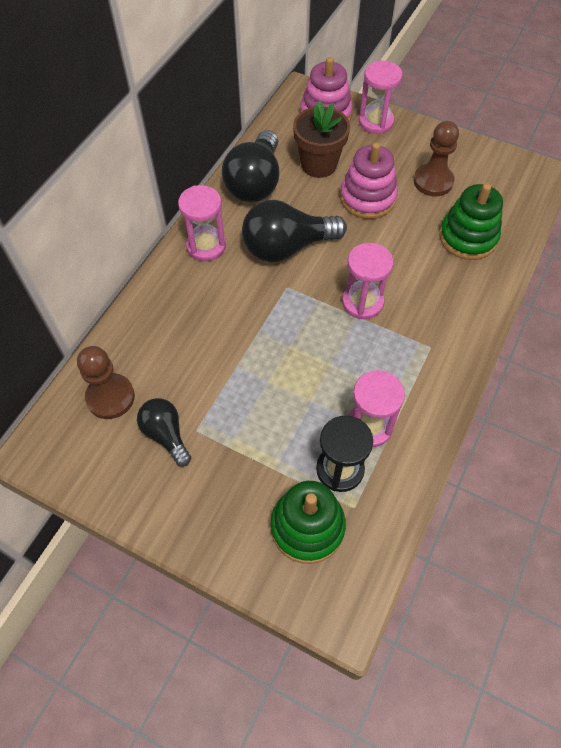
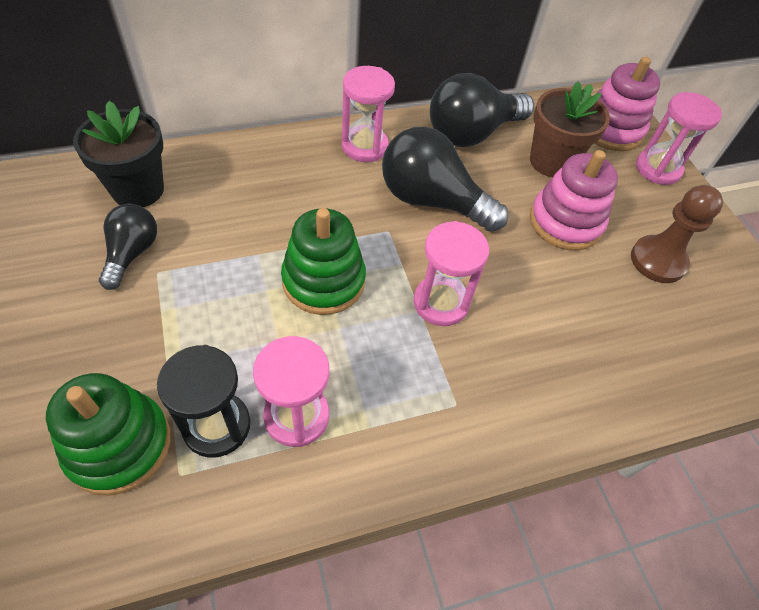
camera: 40 degrees right, 5 degrees down
brown pawn [77,346,135,419] -> black flower pot [73,101,164,207]
green stacking toy [439,183,503,260] -> green stacking toy moved to [281,208,366,315]

